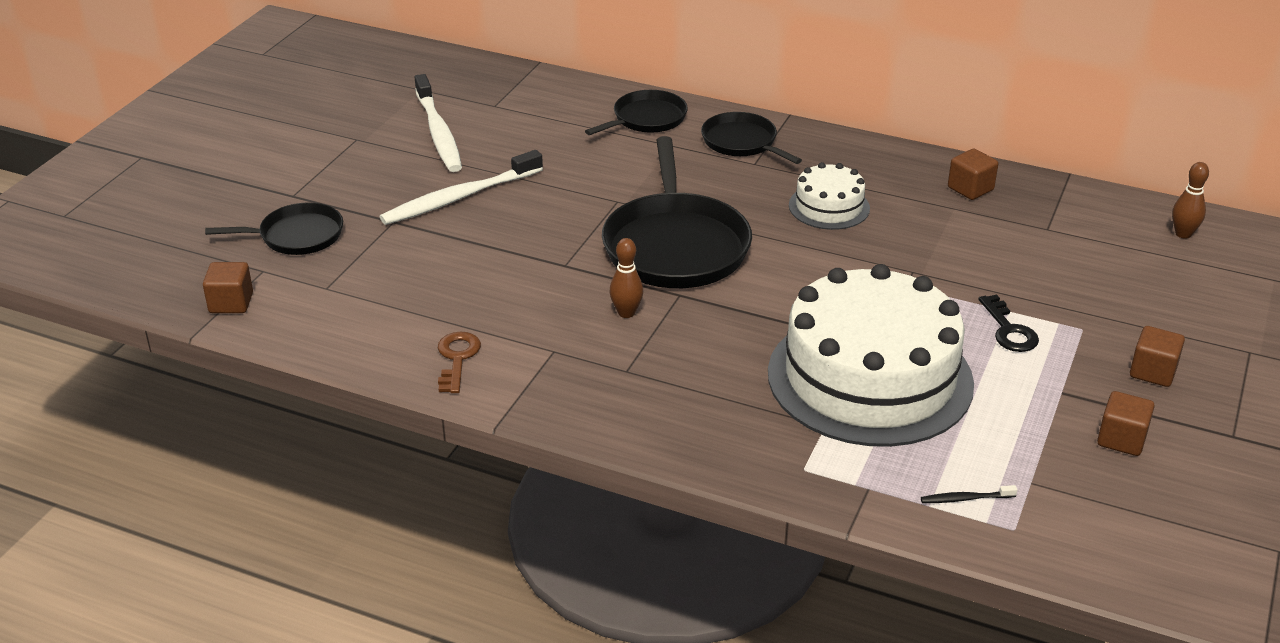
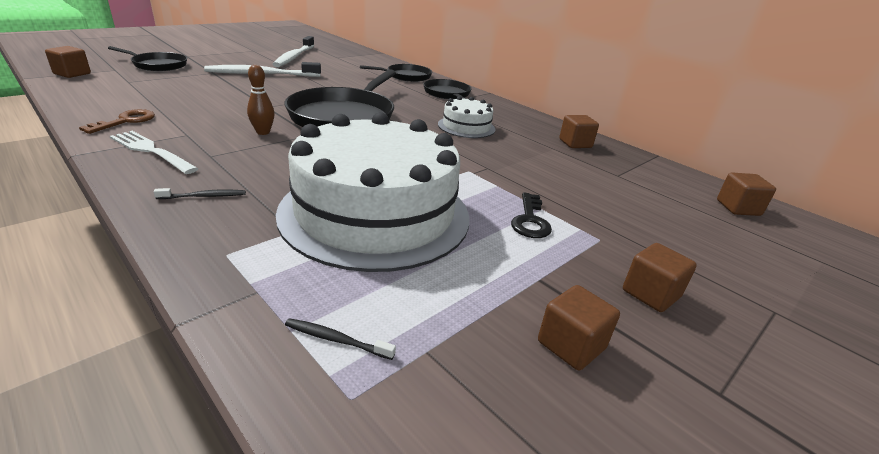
camera: 20 degrees right, 5 degrees down
brown bowling pin [1172,162,1209,239] -> brown cube [717,173,776,216]
none -> white fork [110,131,199,174]
none -> black toothbrush [154,188,246,199]

